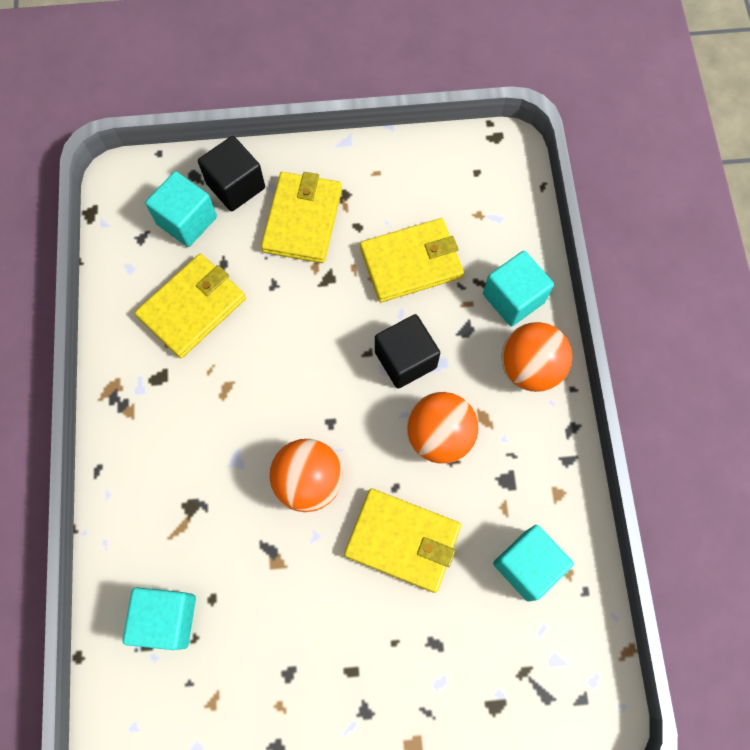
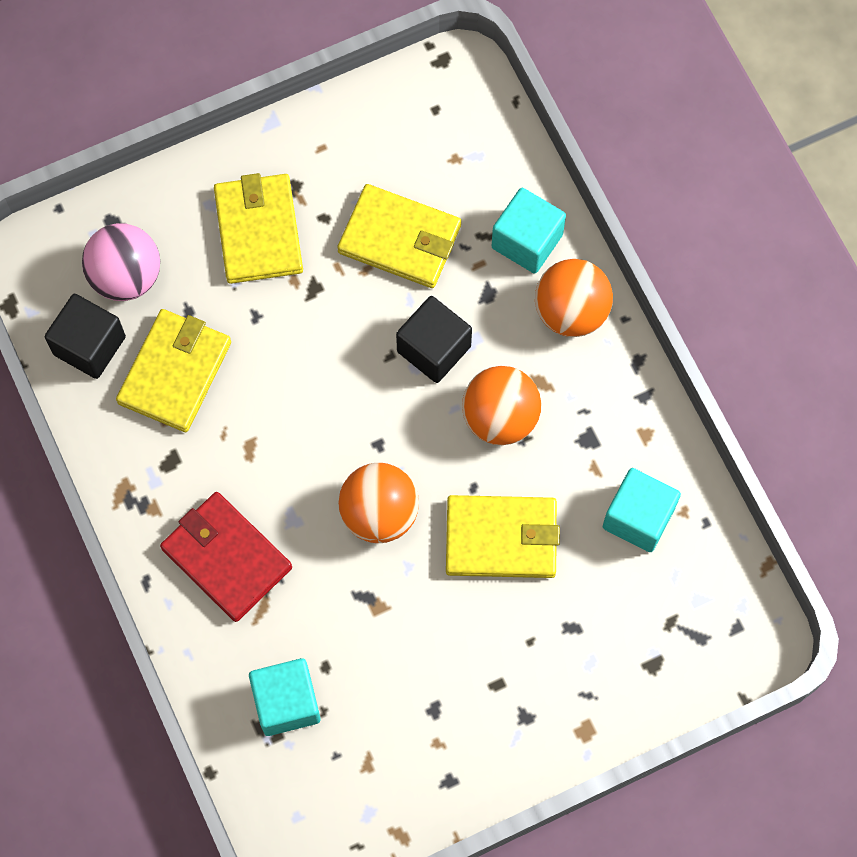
camera: 20 degrees left, 0 degrees up
turquoise cube [145,171,217,247] -> pink ball [82,223,160,301]
black cube [198,136,265,211] -> black cube moved to [45,294,126,379]
yellow wallet [360,218,464,302] -> yellow wallet turned 60 degrees clockwise [337,184,461,288]
none -> red wallet [160,492,292,622]

